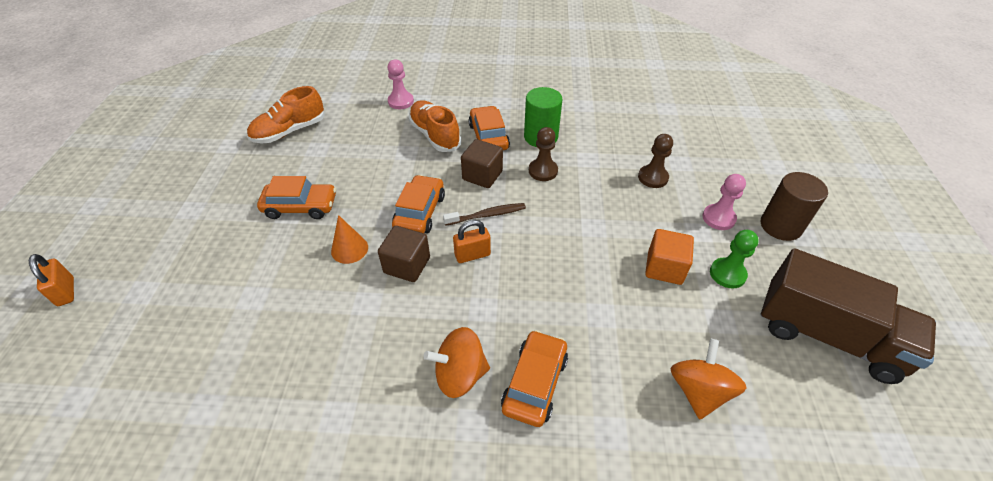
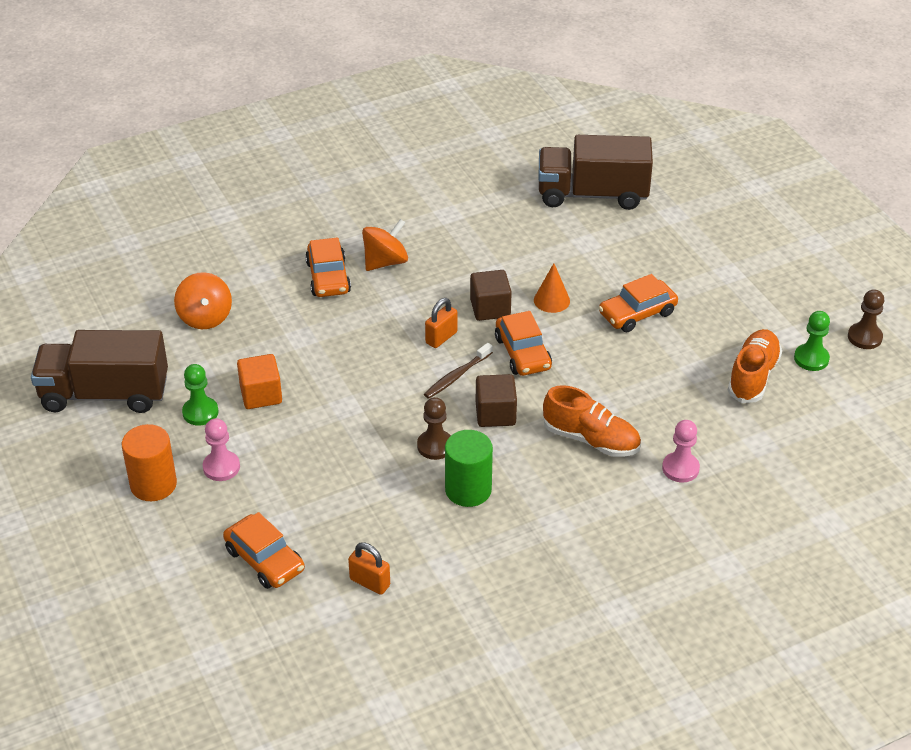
camera: 150 degrees right, 5 degrees down
orange padlock [28,254,74,306] -> orange padlock moved to [348,543,390,595]
orange car [469,106,510,150] -> orange car moved to [223,512,305,589]
brown pawn [638,134,673,188] -> brown pawn moved to [848,289,884,349]
brown cylinder [761,172,828,241] -> orange cylinder [122,424,177,501]
none -> brown truck [538,135,653,210]
none -> green pawn [794,311,830,371]

